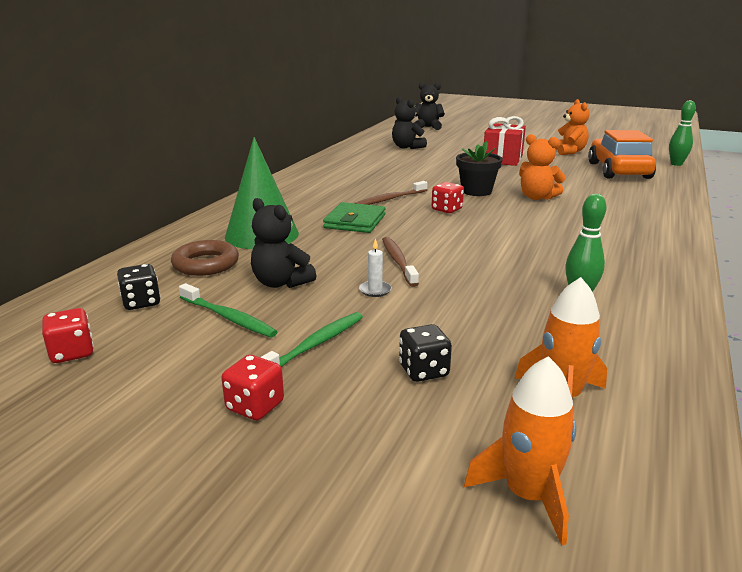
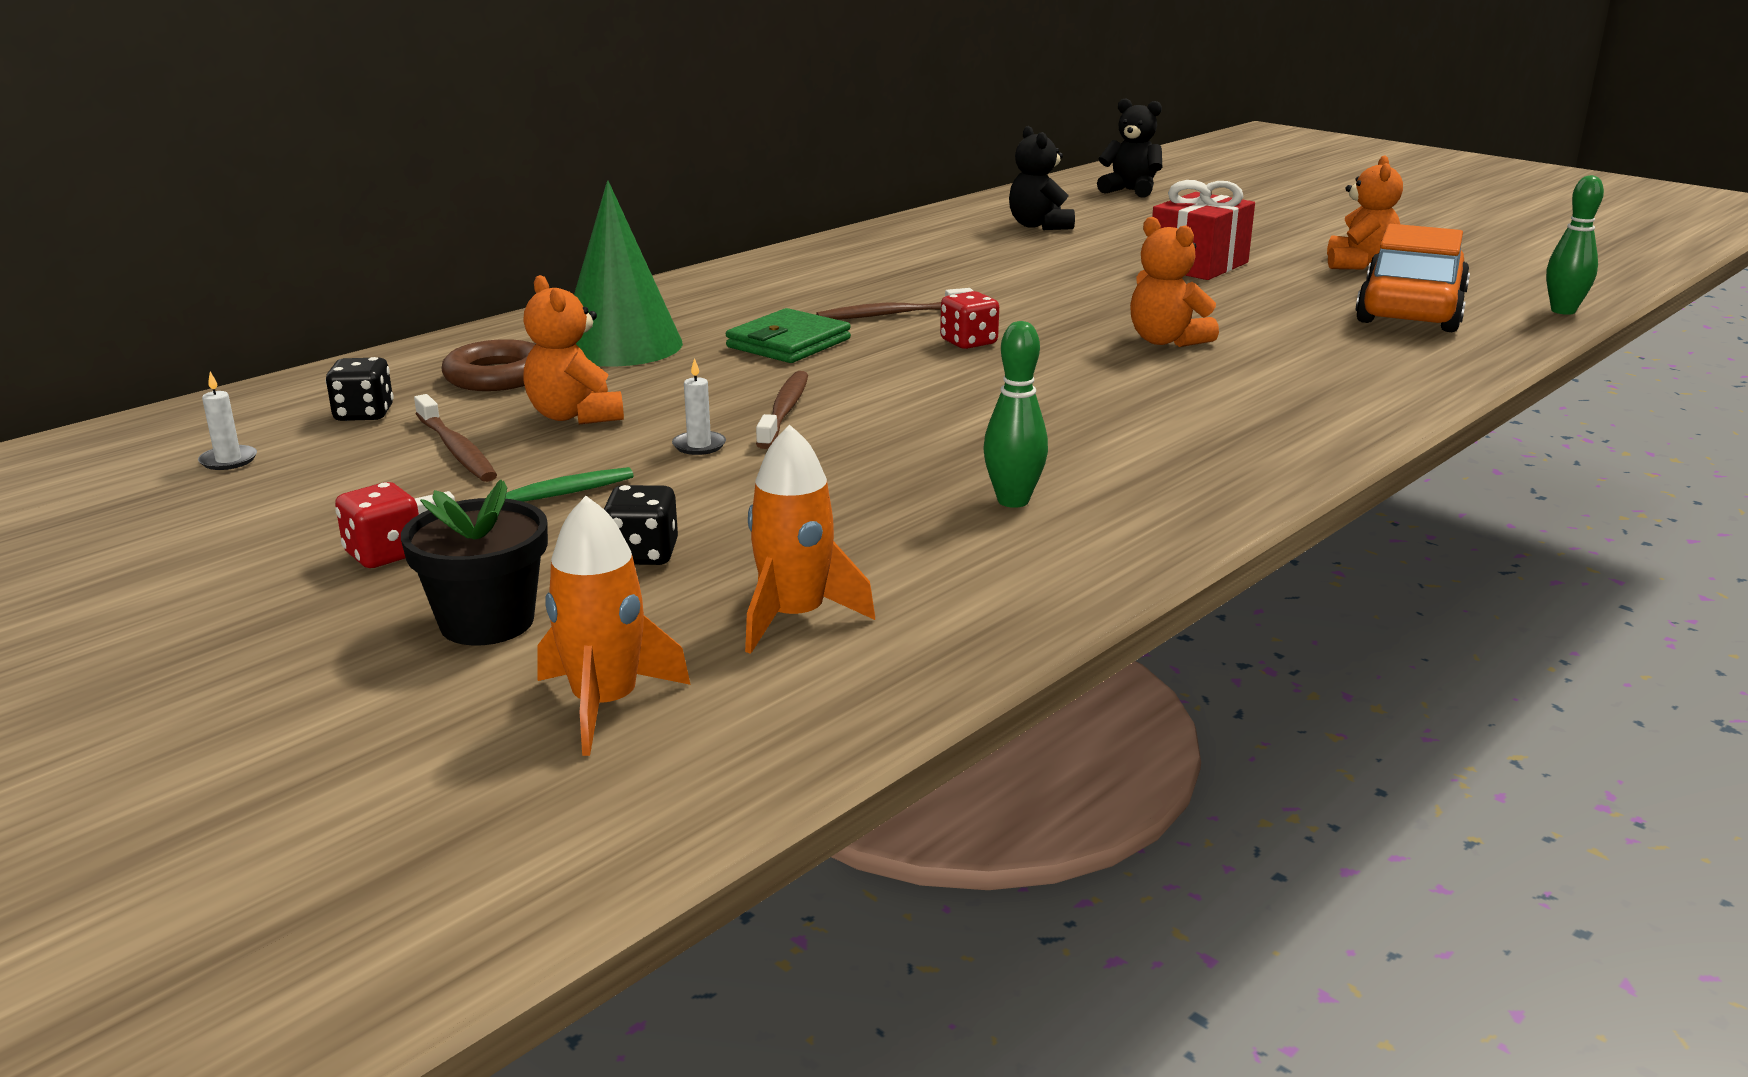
camera: 20 degrees right, 0 degrees up
red dice [42,308,94,363] -> white candle [198,372,257,470]
green toothbrush [179,283,278,337] -> brown toothbrush [414,394,497,482]
black teddy bear [251,198,316,288] -> orange teddy bear [523,275,624,424]
black flower pot [456,141,503,196] -> black flower pot moved to [401,480,548,646]

